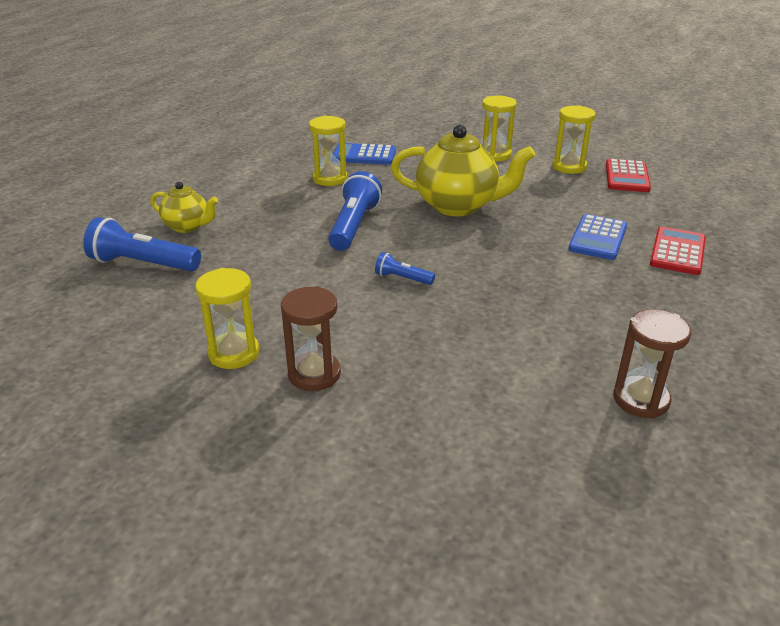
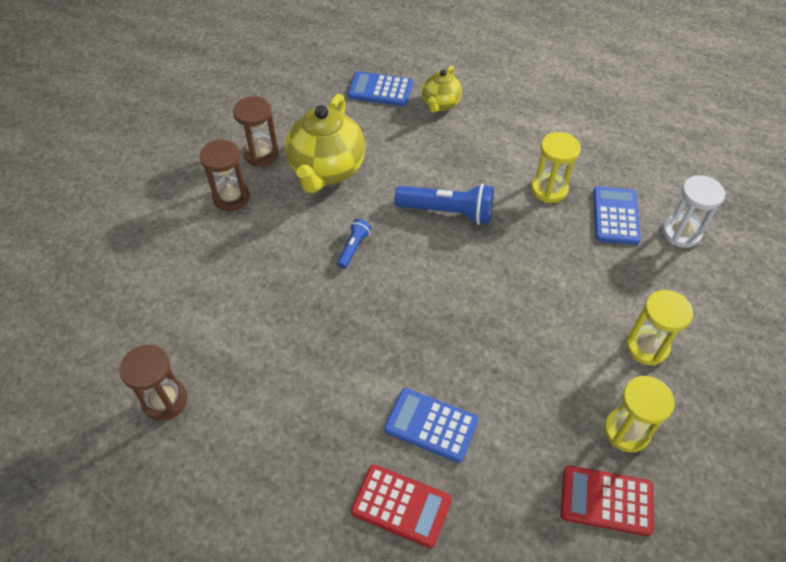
camera: 90 degrees right, 20 degrees up
blue flashlight [83,217,201,271] -> blue calculator [348,71,413,106]
yellow hourglass [195,268,259,369] -> brown hourglass [233,96,279,166]
yellow teapot [391,125,535,216] -> yellow teapot moved to [285,94,366,193]
none -> white hourglass [663,175,726,248]

